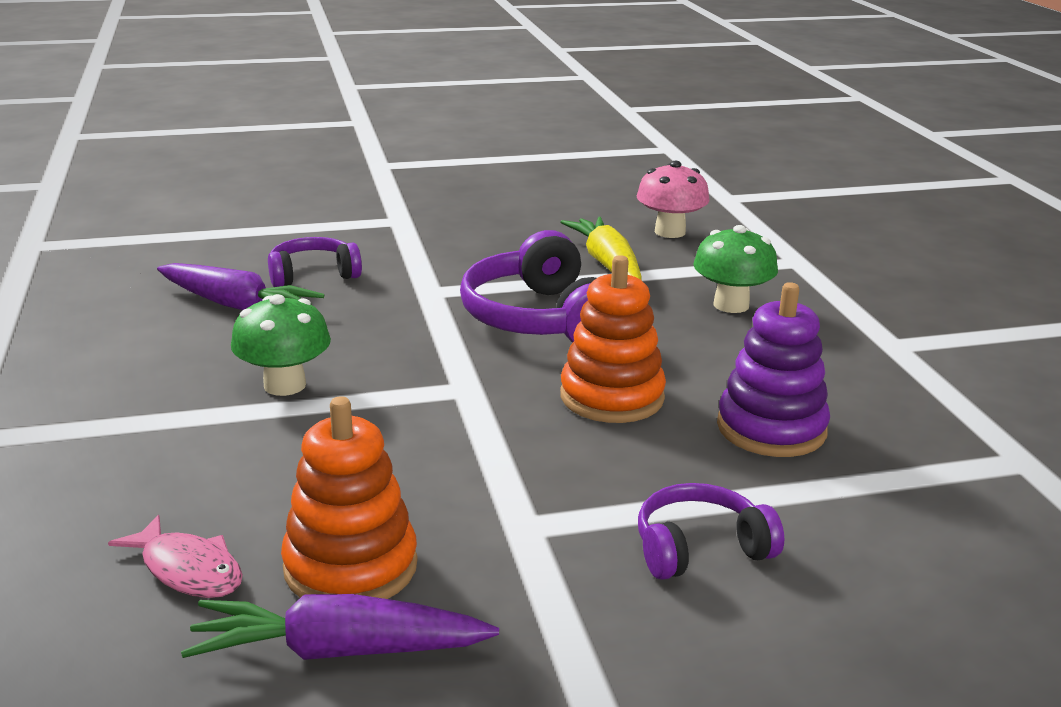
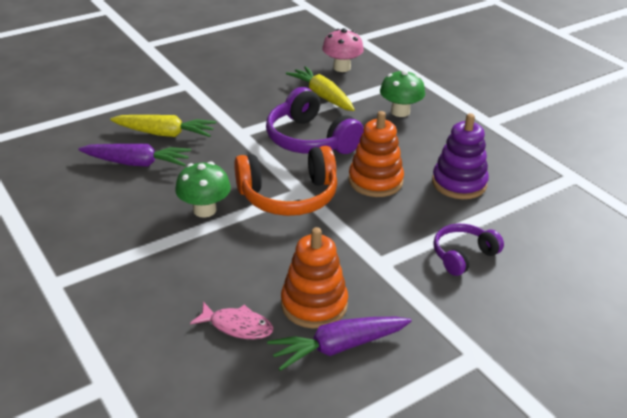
camera: 20 degrees left, 10 degrees up
purple headphones [268,237,362,287] -> yellow carrot [110,115,216,137]
none -> orange headphones [234,146,337,216]

